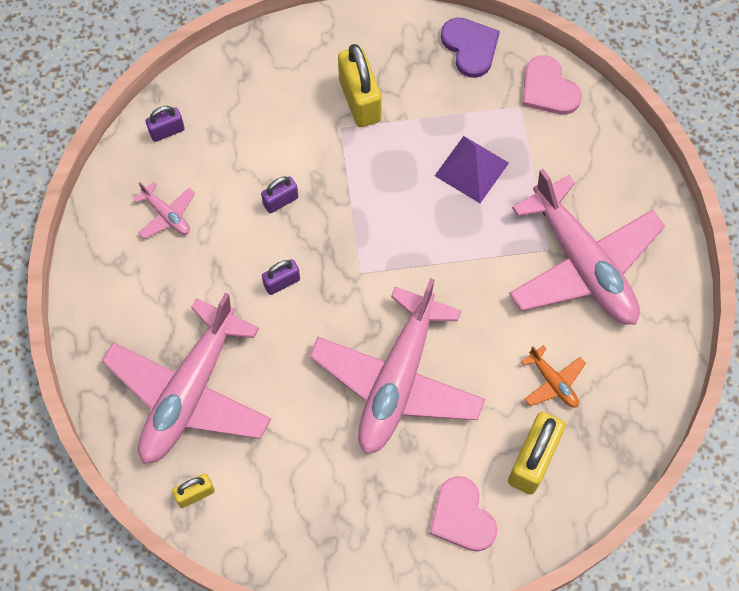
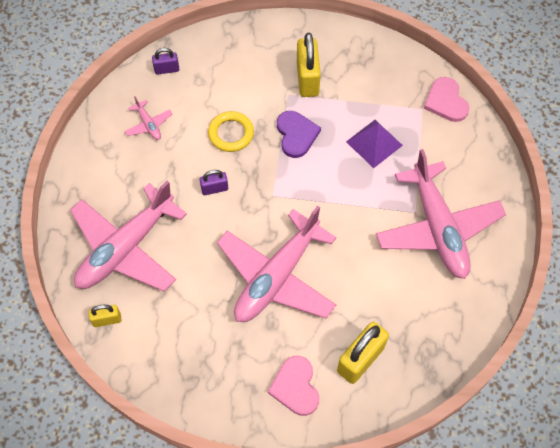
camera: 15 degrees right, 5 degrees down
purple padlock [261,176,298,213] -> yellow ring [208,111,254,152]
purple heart [441,17,500,78] -> purple heart moved to [277,111,321,158]
orange plane [521,345,586,408] -> none

